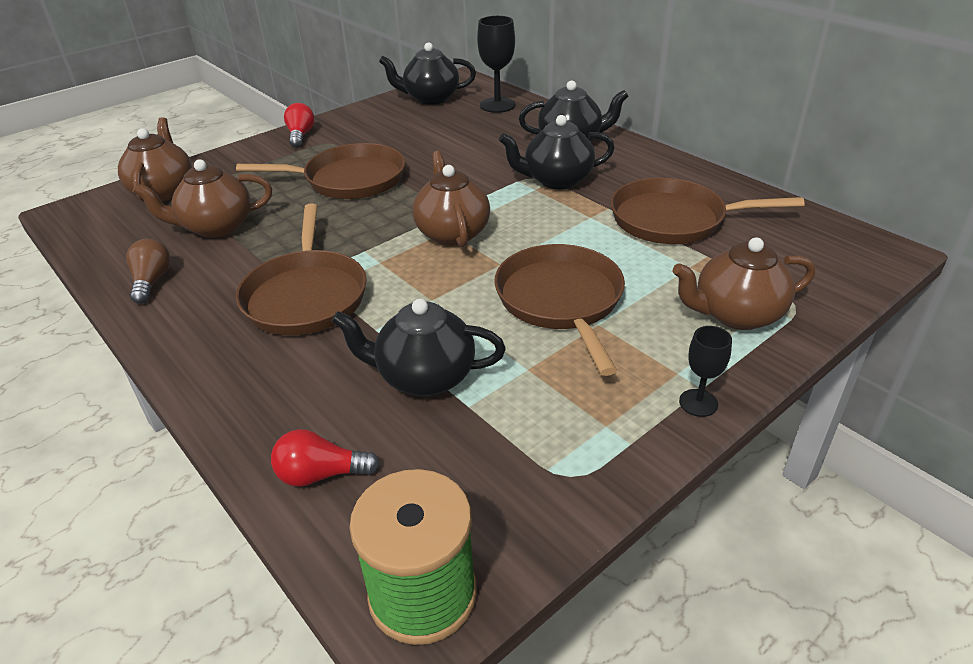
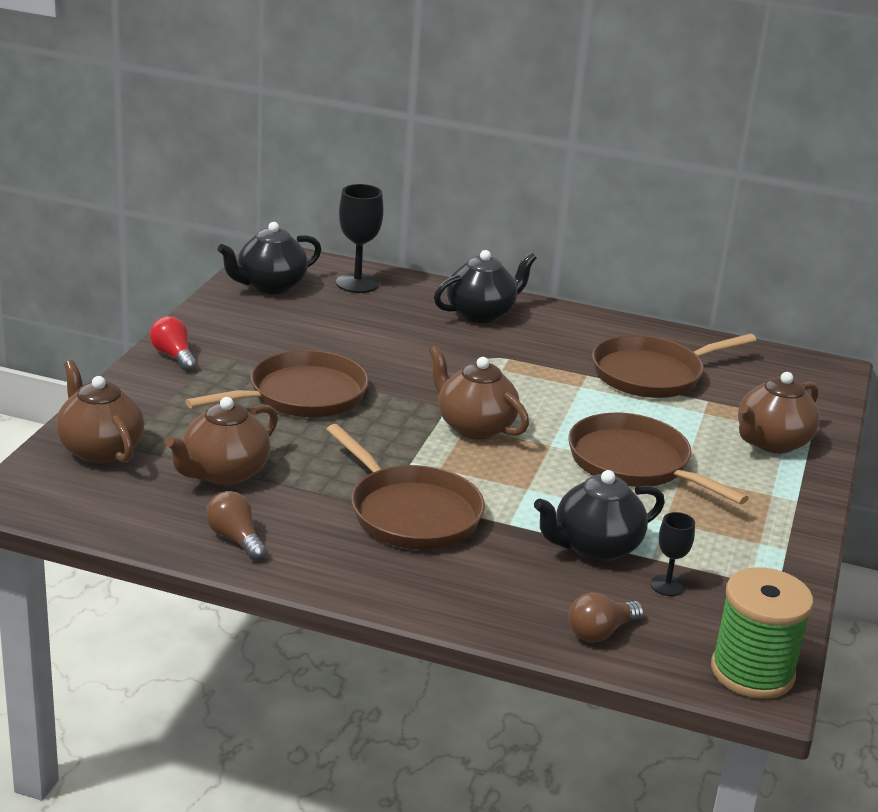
camera: 35 degrees left, 10 degrees down
red light bulb [271,429,380,487] -> brown light bulb [569,593,644,642]
black teapot [499,115,615,189] -> none
black goblet [679,326,732,417] -> black goblet moved to [651,512,695,596]

